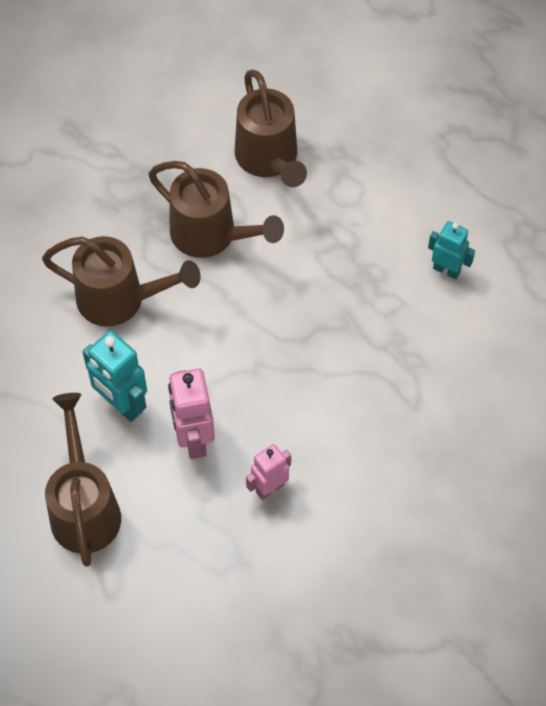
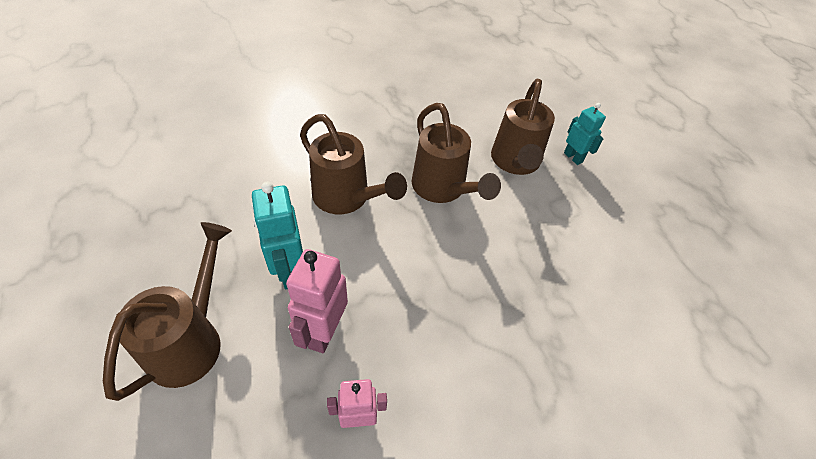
camera: 25 degrees right, 10 degrees down
turquoise robot [428,221,475,279] -> turquoise robot moved to [564,103,606,165]

